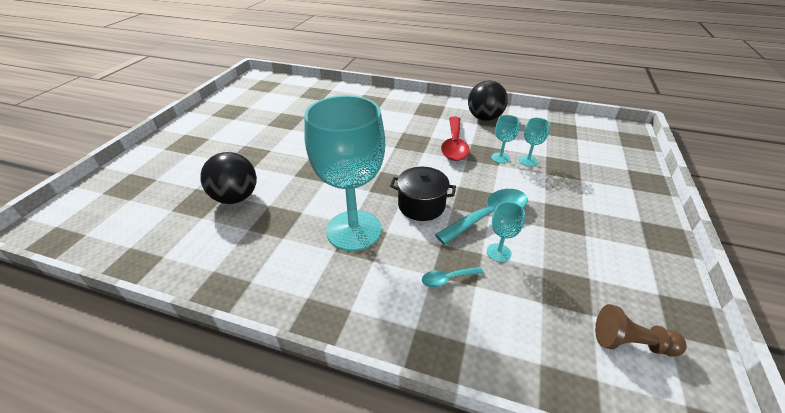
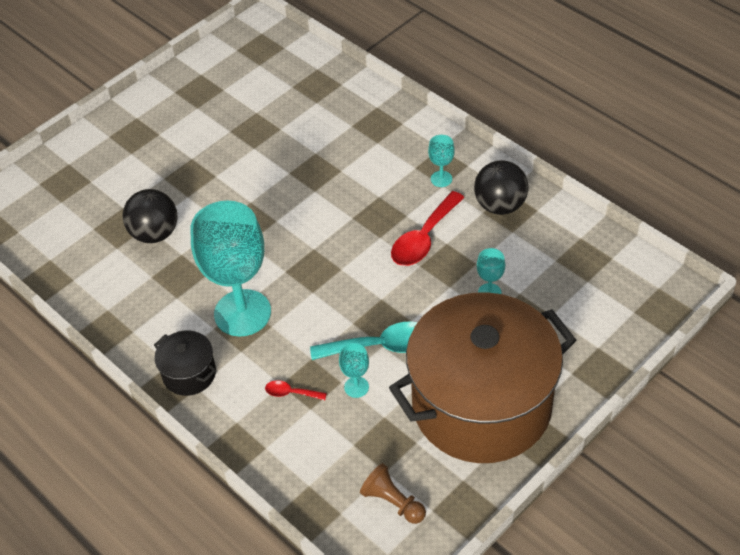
camera: 30 degrees right, 10 degrees up
black pot [390,167,456,221] -> black pot moved to [154,330,216,396]
turquoise spoon [422,267,484,287] -> red spoon [265,380,327,400]
turquoise goblet [491,115,520,163] -> turquoise goblet moved to [428,135,455,187]
none -> brown pot [389,292,576,463]

